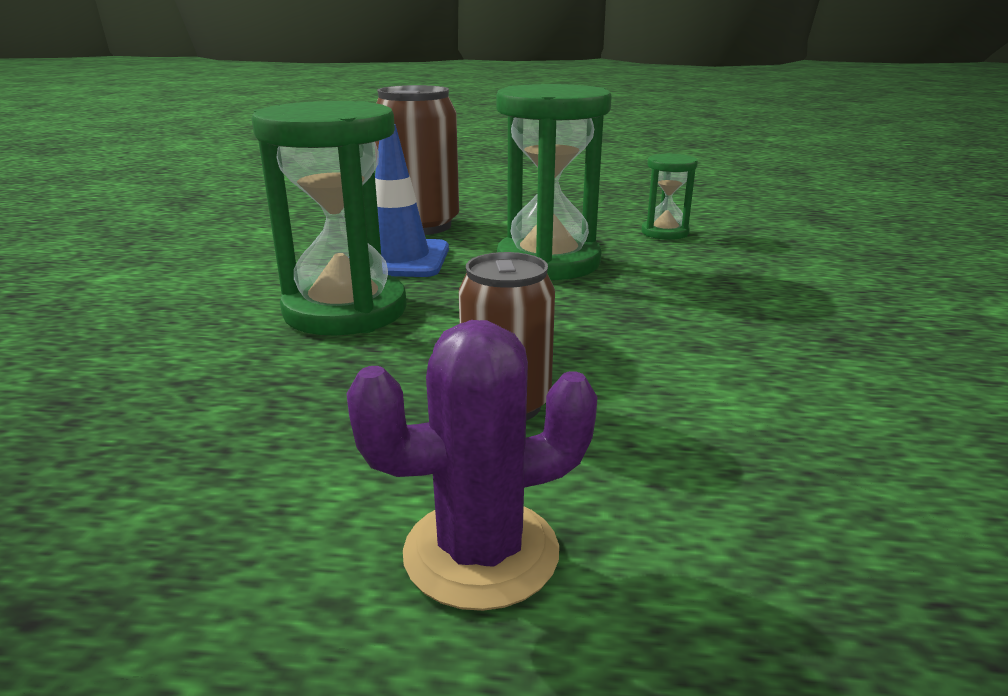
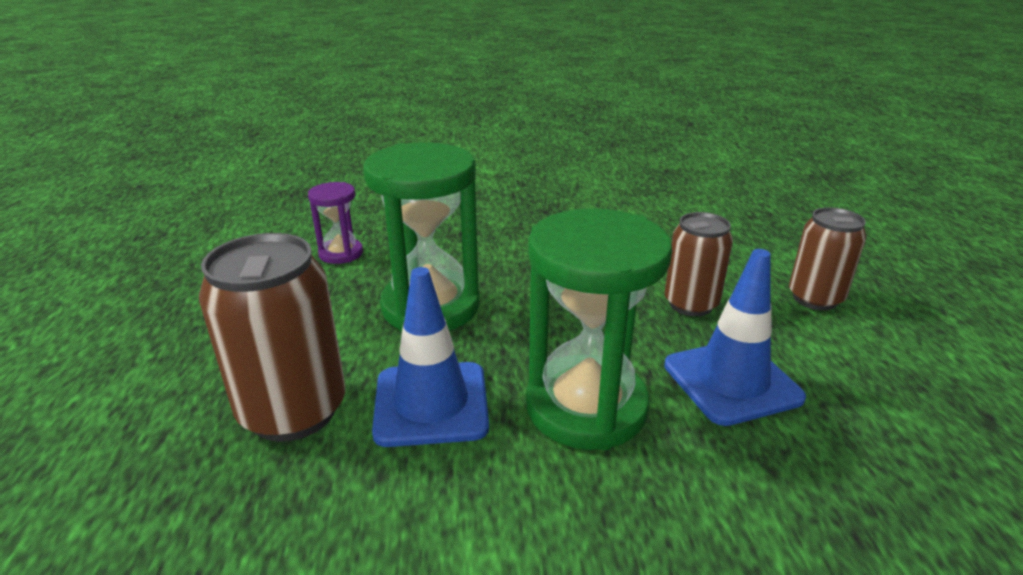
camera: 100 degrees left, 5 degrees up
purple cactus [346,320,598,611] -> brown can [789,207,866,310]
green hourglass [642,153,698,240] -> purple hourglass [308,182,363,264]
none -> blue traffic cone [664,249,806,426]

